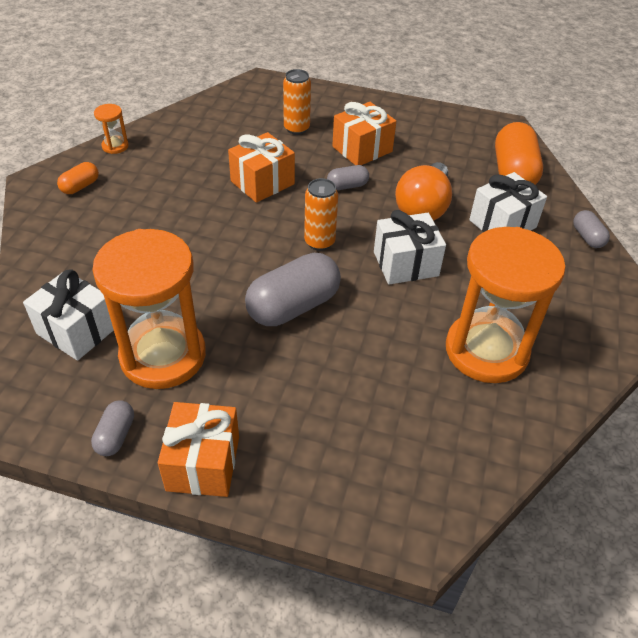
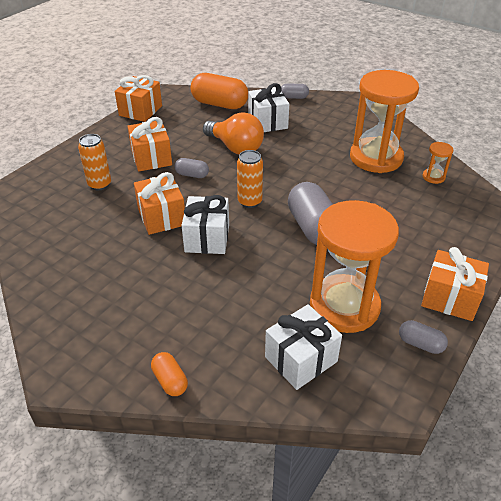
camera: 70 degrees left, 5 degrees down
orange capsule [57,162,99,194] -> orange capsule moved to [151,352,188,396]
orange hourglass [94,104,129,154] -> orange hourglass moved to [423,142,453,184]
grey capsule [327,165,369,190] -> grey capsule turned 75 degrees counterclockwise [175,158,209,178]
white gift [374,210,446,285] -> white gift moved to [181,195,229,254]
none -> orange gift [115,75,162,122]

